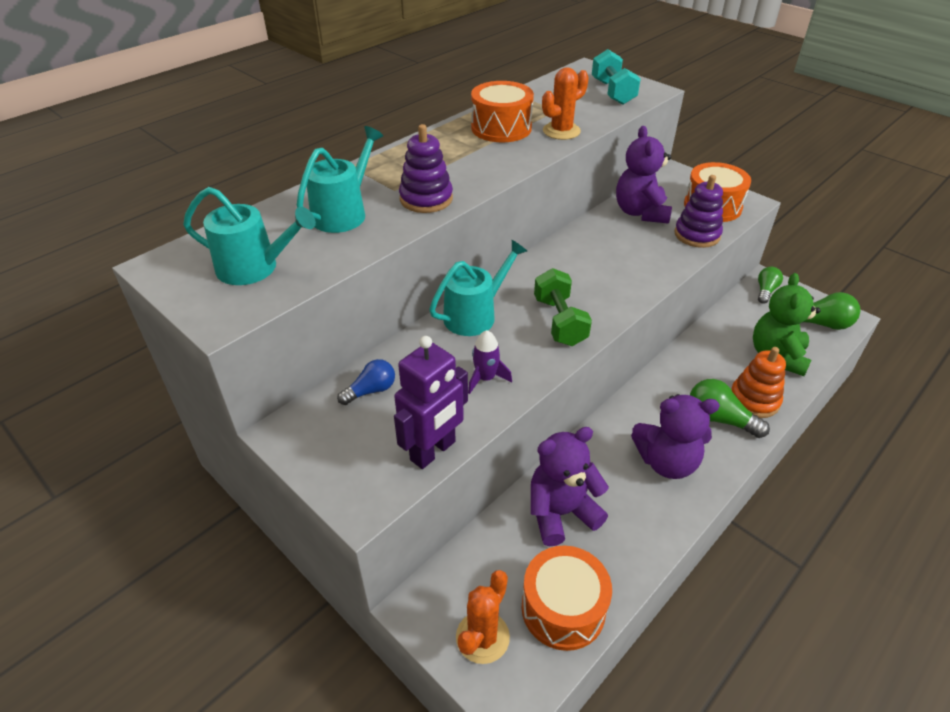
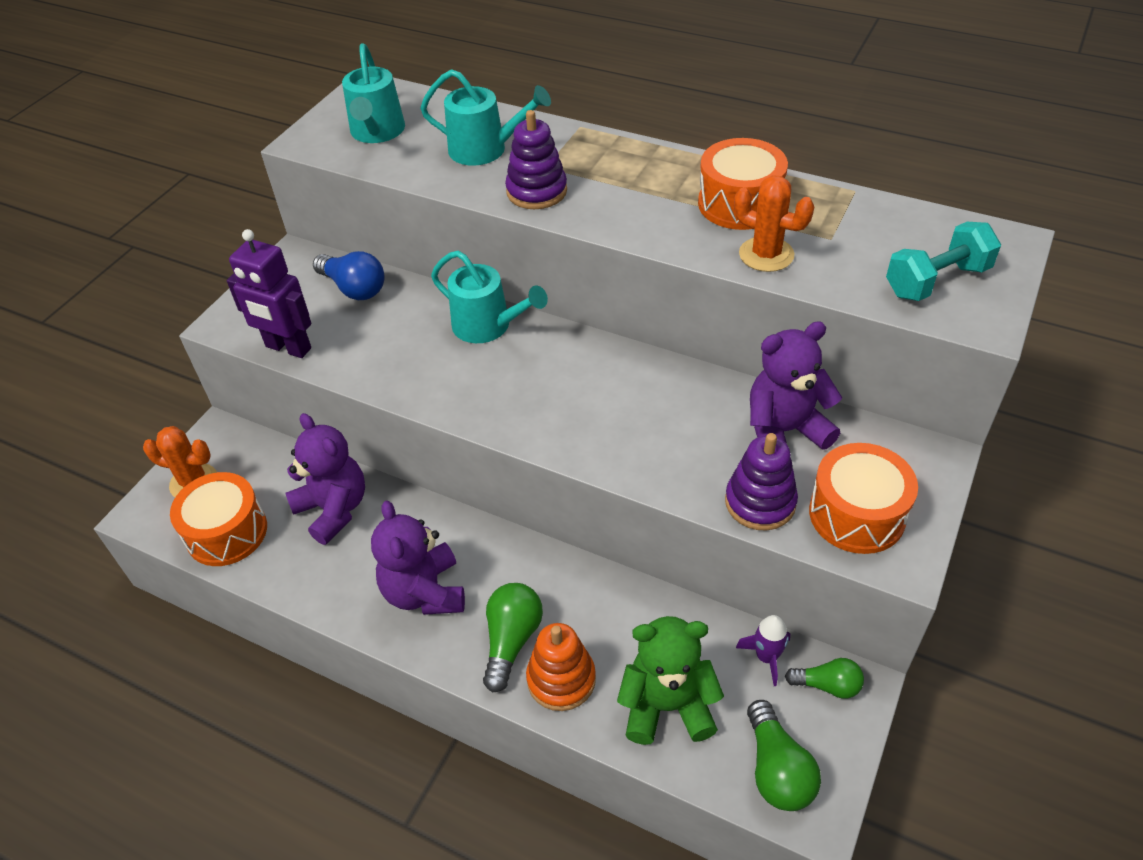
camera: 75 degrees right, 5 degrees up
blue light bulb [337,359,395,405] -> blue light bulb [313,251,385,300], size x1.51
purple rocket [468,330,512,394] -> purple rocket moved to [736,615,790,686]
green dumbbell [534,268,592,346] -> none

